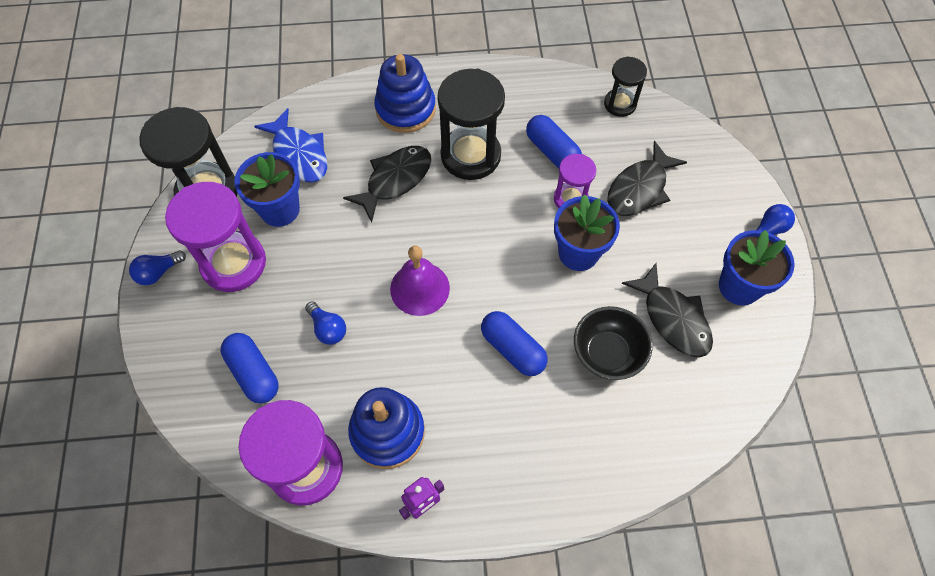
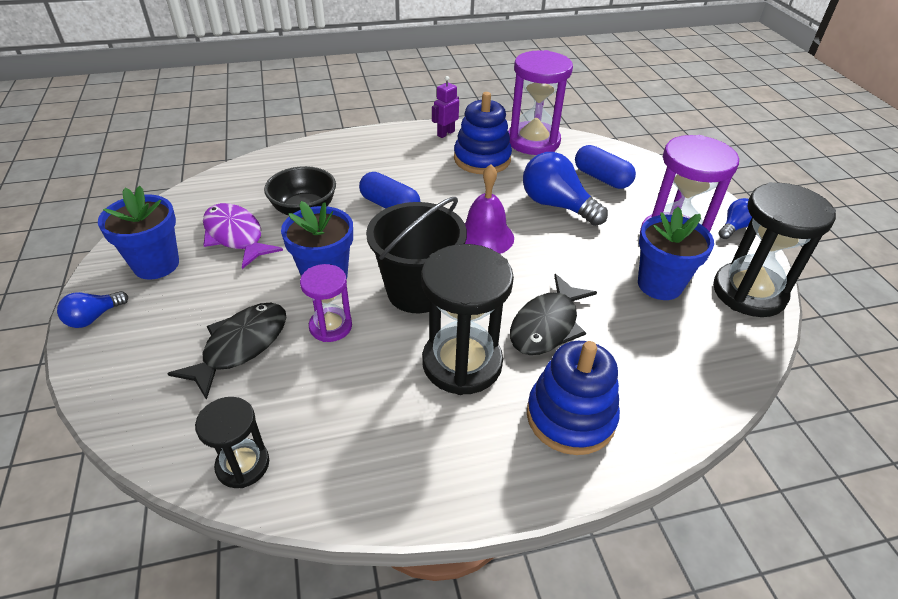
camera: 170 degrees right, 20 degrees down
blue fish [254,108,327,182] -> none
blue light bulb [305,301,346,345] -> blue light bulb [523,152,608,226], size x1.85
blue capsule [526,115,582,168] -> none
black fish [621,263,713,358] -> purple fish [203,203,283,269]
none -> black bucket [366,197,467,313]

